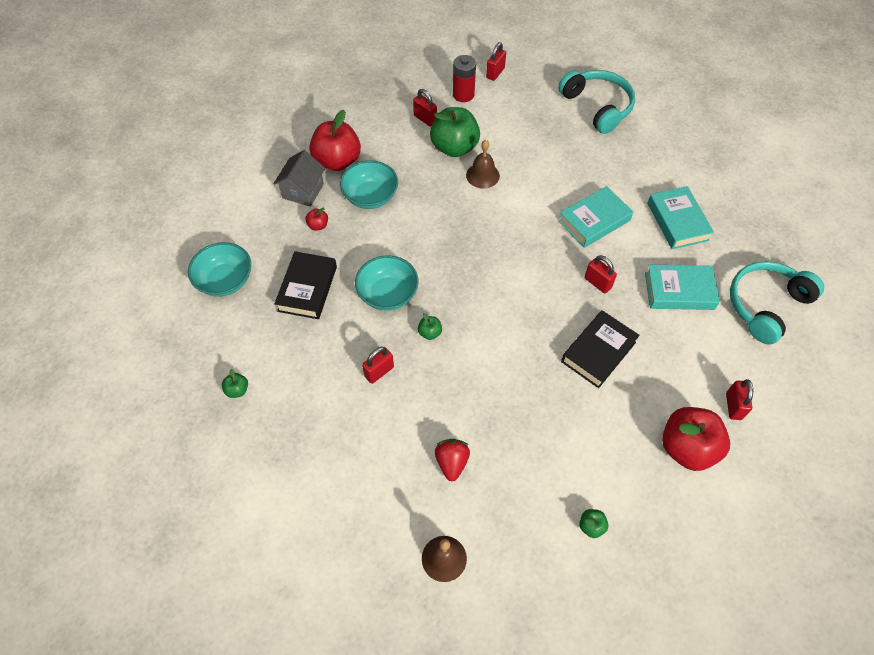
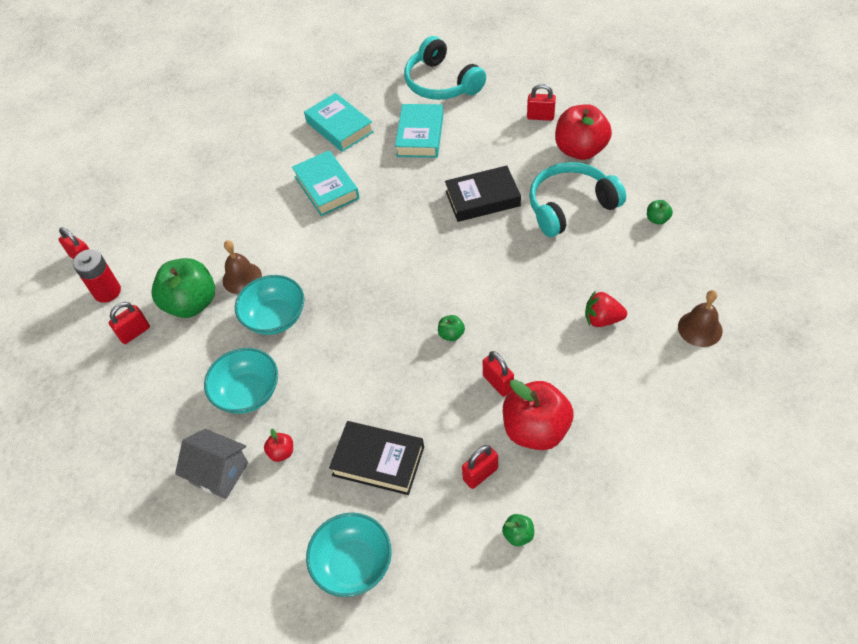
camera: 80 degrees left, 5 degrees down
red apple [309,110,361,171] -> red apple moved to [503,380,574,450]
turquoise bowl [355,255,419,311] -> turquoise bowl moved to [235,275,304,335]
turquoise headphones [558,70,635,134] -> turquoise headphones moved to [529,162,626,237]
black book [561,310,640,388] -> black book turned 60 degrees counterclockwise [445,166,521,222]
red padlock [585,255,617,294] -> red padlock moved to [462,445,498,489]
turquoise book [647,186,714,249] -> turquoise book turned 60 degrees clockwise [304,93,374,152]

